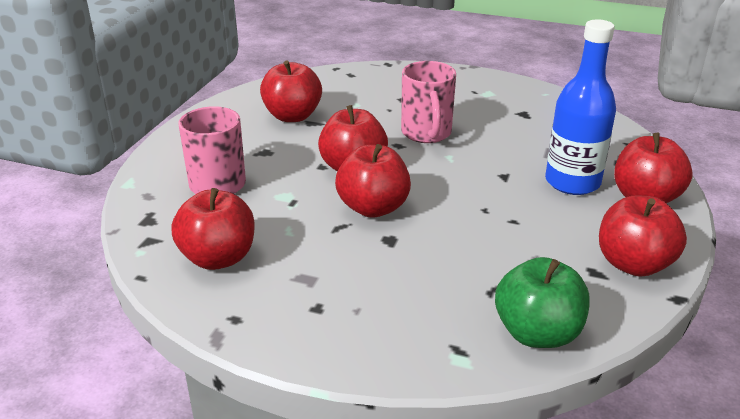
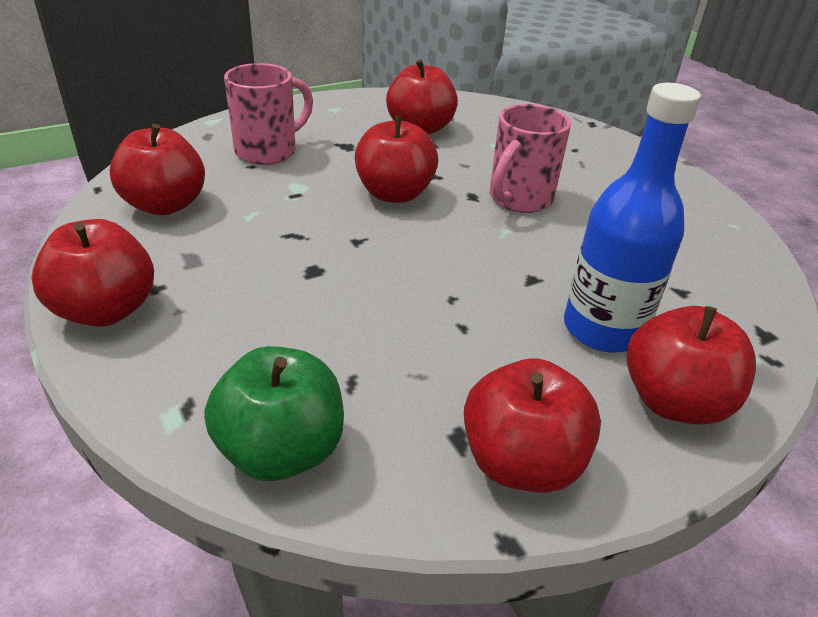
camera: 40 degrees right, 5 degrees up
red apple [335,144,411,218] -> red apple moved to [32,219,154,327]

